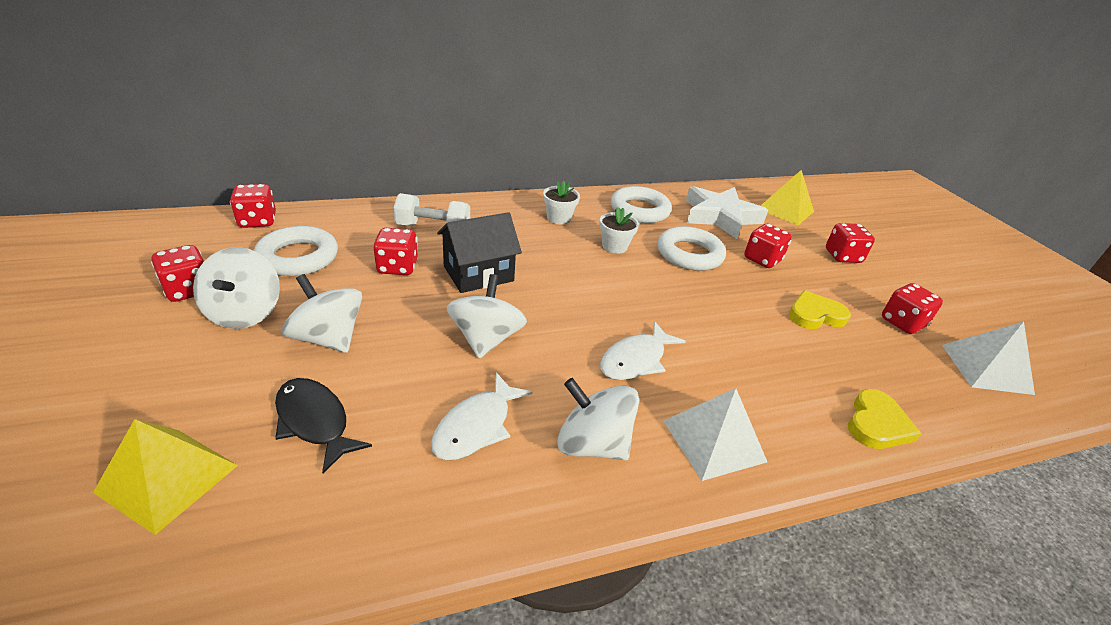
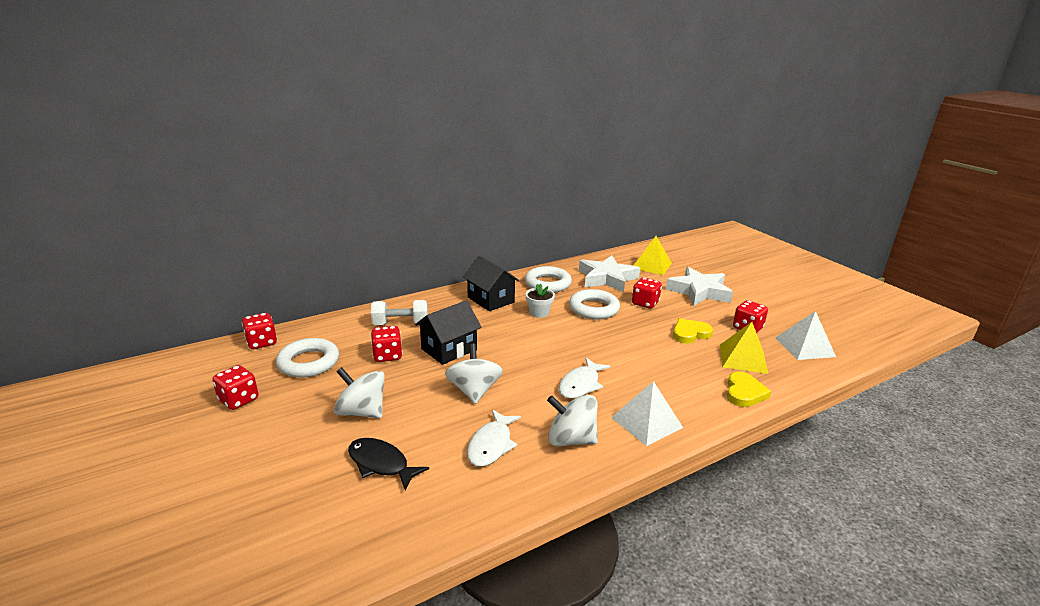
camera: 10 degrees left, 10 degrees down
yellow pyramid [93,419,238,535] -> yellow pyramid moved to [720,322,768,374]
white spinning top [193,247,280,329] -> none
white flower pot [543,180,580,224] -> black house [463,256,520,311]
red dice [826,223,875,263] -> white star [666,267,733,306]

